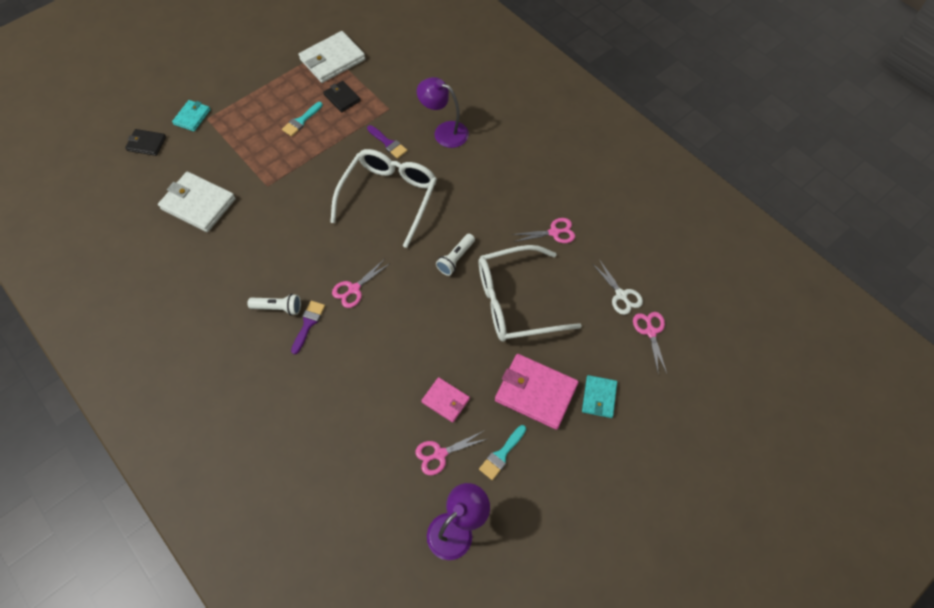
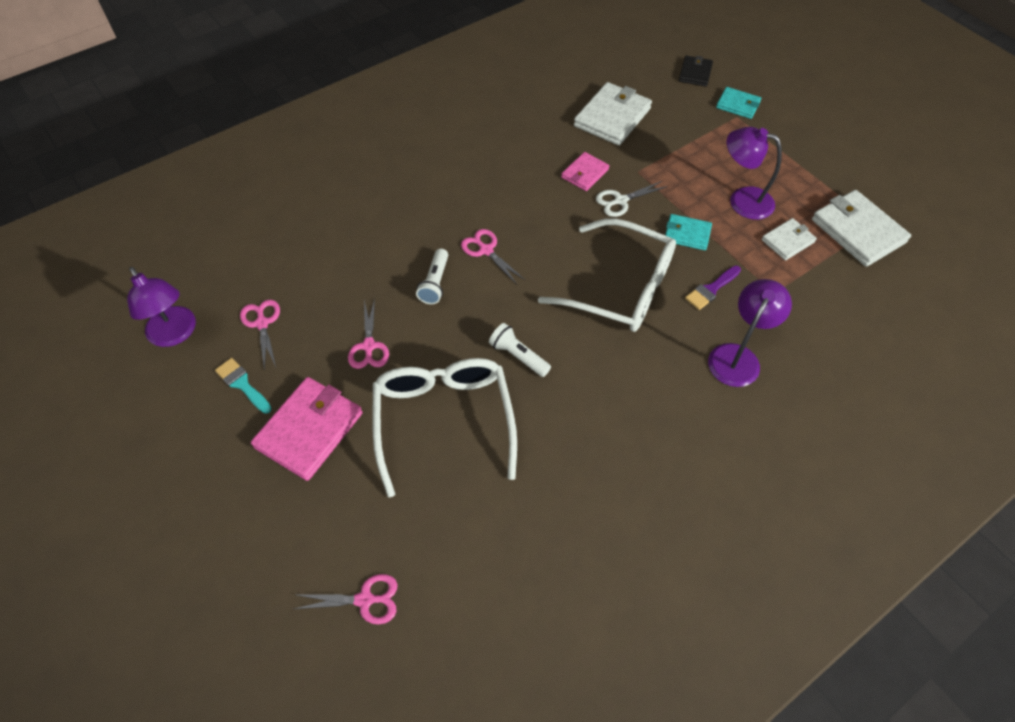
camera: 95 degrees right, 5 degrees down
white flashlight [247,294,301,315] -> white flashlight moved to [416,249,448,304]
turquoise brush [282,102,323,137] -> purple lamp [727,127,782,220]
purple brush [291,301,325,355] -> none
black wallet [323,81,361,113] -> white wallet [762,218,817,261]
pink wallet [421,377,470,423] -> pink wallet moved to [561,152,609,191]
pink scissors [512,218,575,243] -> pink scissors moved to [348,298,389,369]
turquoise wallet [582,375,617,418] -> turquoise wallet moved to [665,214,712,251]
white scissors [592,259,643,315] -> white scissors moved to [596,181,668,217]

